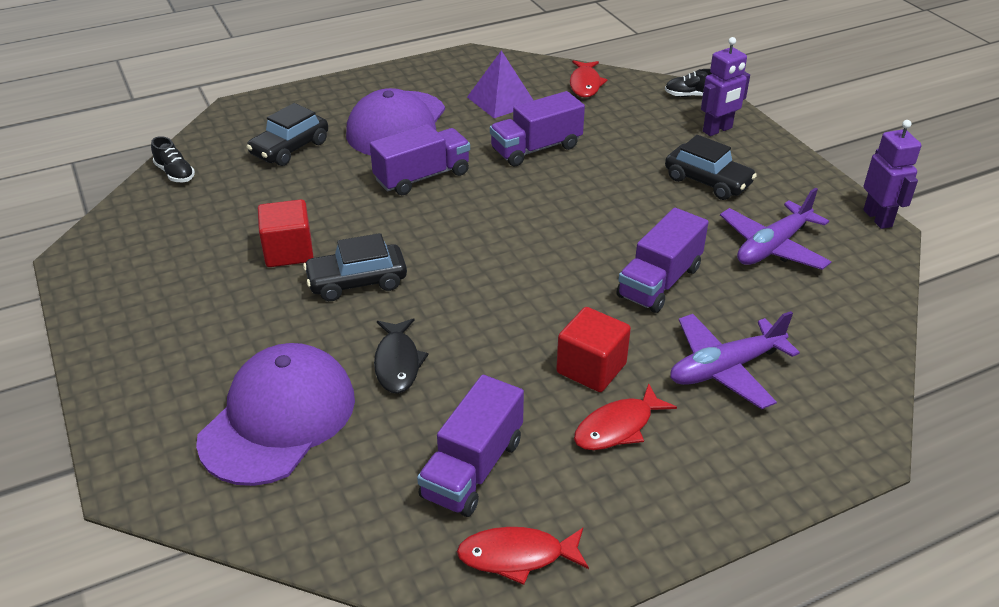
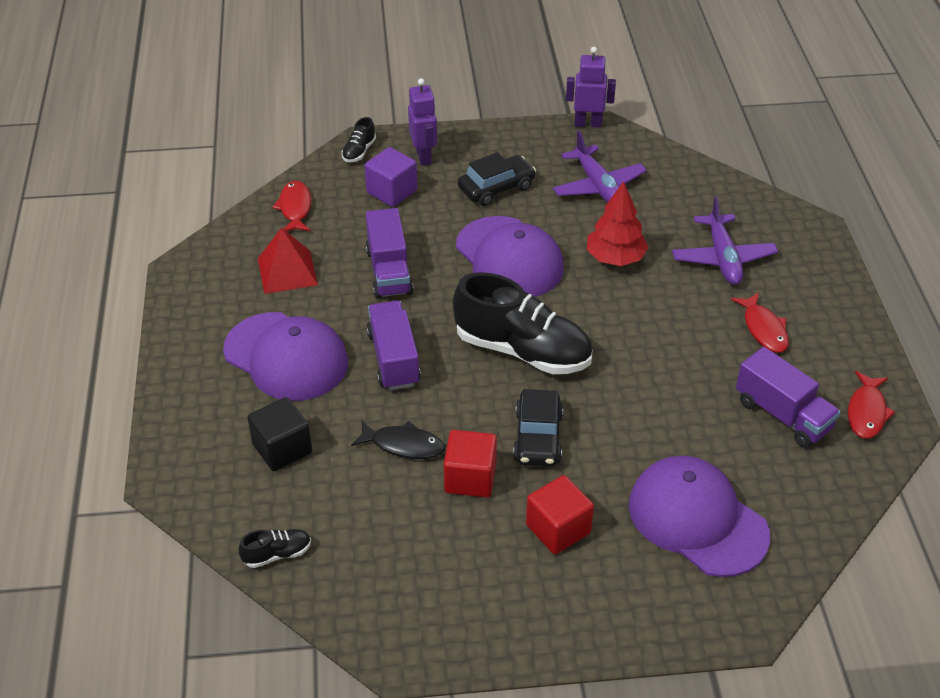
camera: 70 degrees left, 5 degrees up
black car [246,103,328,166] -> black cube [247,397,312,471]
black fish [374,318,429,394] -> black fish moved to [351,421,445,459]
purple pyramid [467,50,534,118] -> red pyramid [258,228,318,294]
red cube [556,307,631,392] -> red cube moved to [526,475,594,554]
red fish [570,60,608,98] -> red fish turned 120 degrees counterclockwise [272,180,311,232]
purple truck [616,208,709,313] -> red tree [586,181,649,266]
none -> purple cube [365,147,418,207]
none -> black shoe [453,272,593,374]
none -> purple cap [456,216,564,297]

